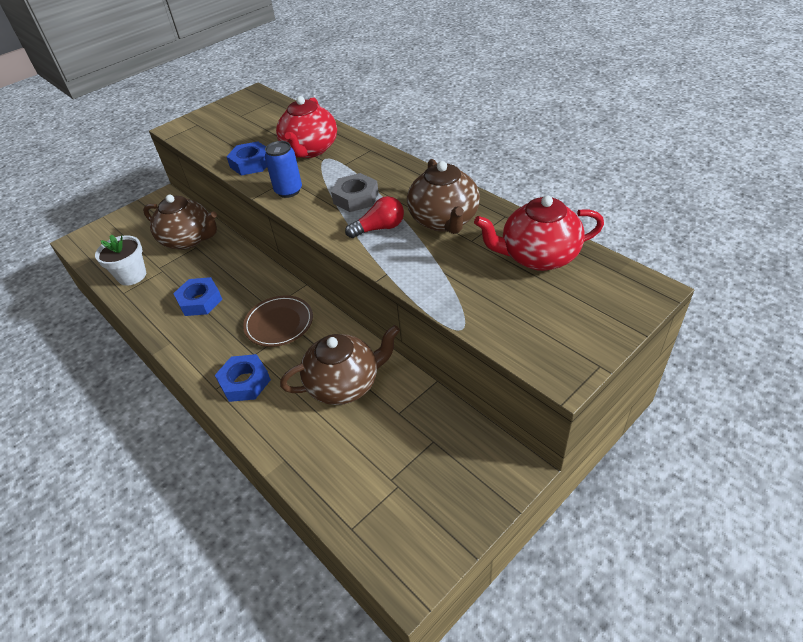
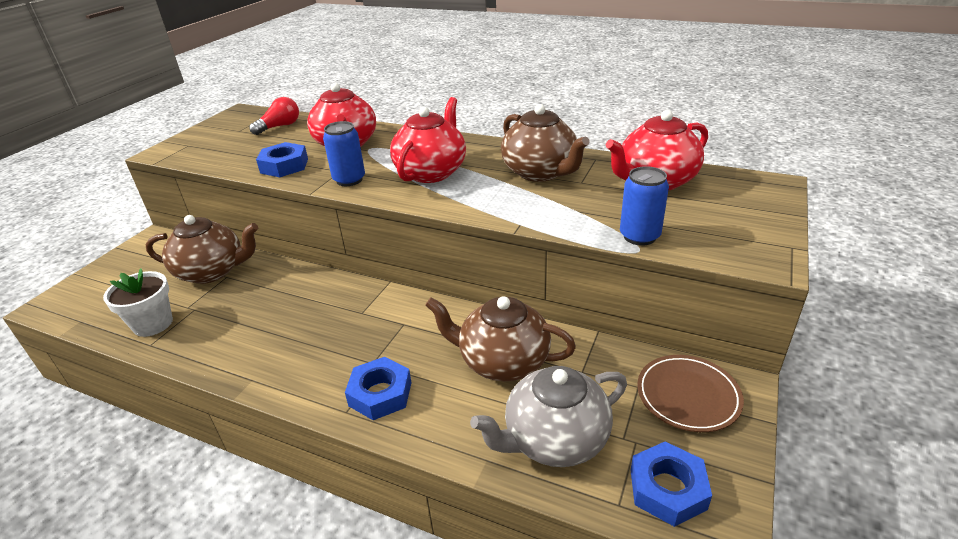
camera: 25 degrees left, 10 degrees down
blue nut [173,277,223,316] -> blue nut moved to [631,441,712,527]
brown plate [243,295,313,347] -> brown plate moved to [637,355,744,432]
brown teapot [280,325,400,405] -> brown teapot turned 120 degrees counterclockwise [425,296,576,381]
grey nut [331,173,379,212] -> red teapot [390,97,466,183]
red light bulb [345,196,404,238] -> red light bulb moved to [249,97,299,135]
none -> grey teapot [470,366,627,467]
none -> blue can [620,166,669,246]

